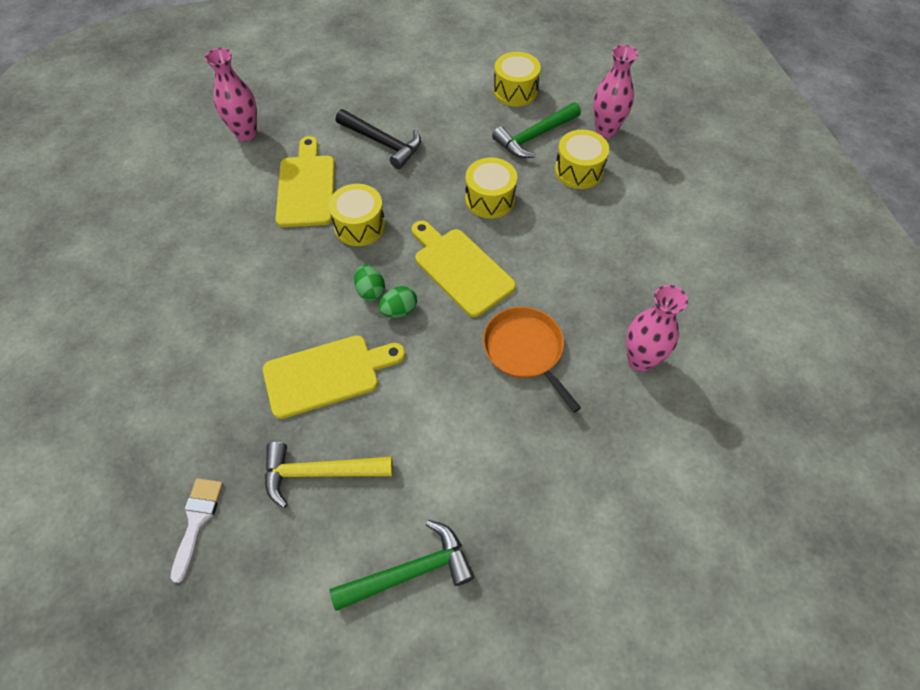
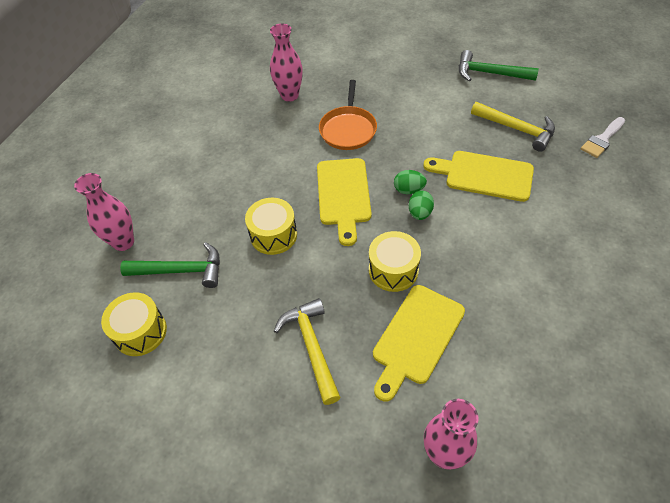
camera: 140 degrees left, 5 degrees down
black hammer [336,109,421,169] -> yellow hammer [274,298,341,405]
yellow drum [555,130,609,189] -> none

